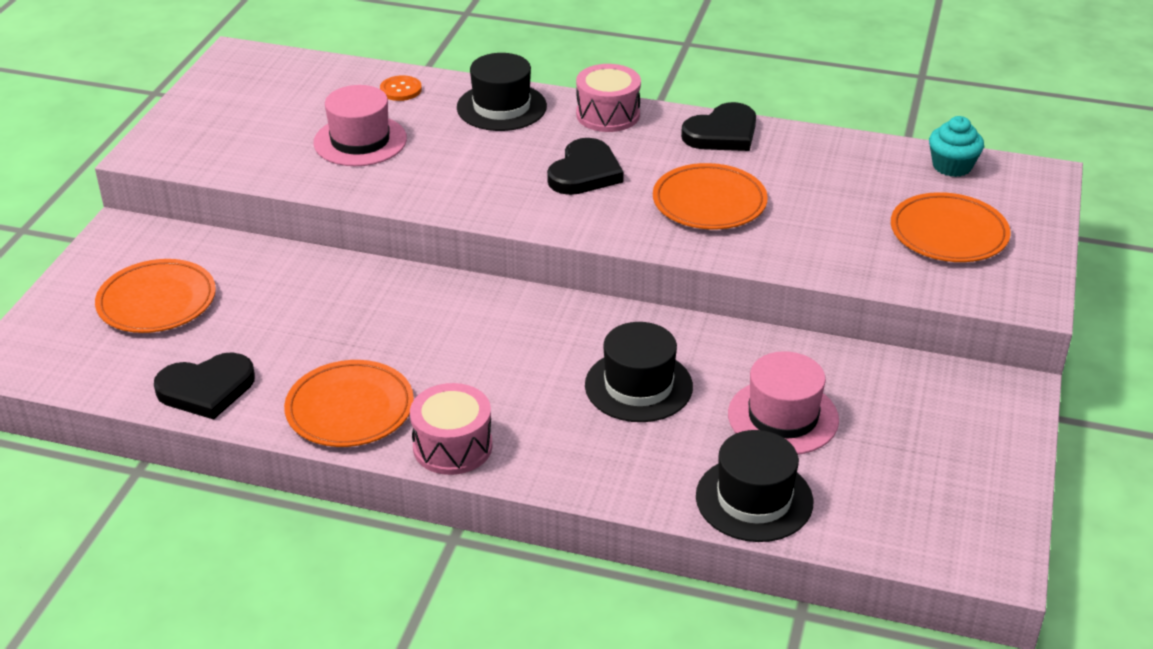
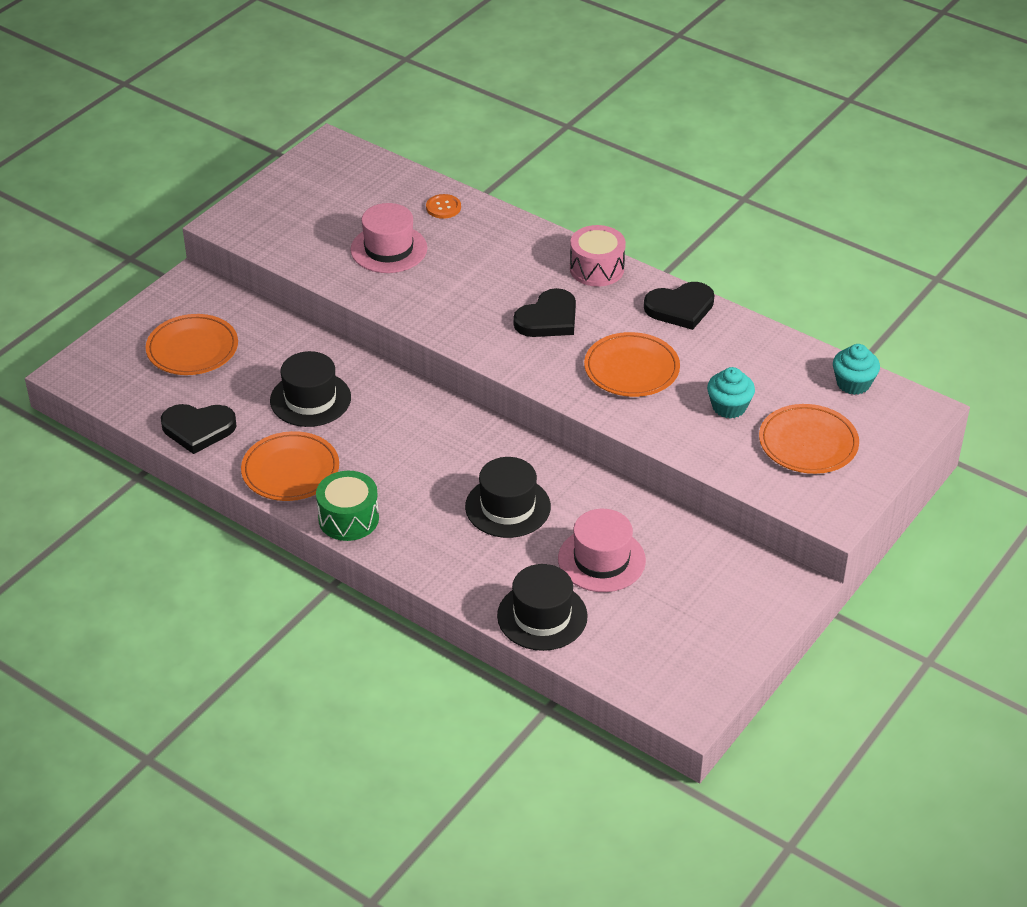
camera: 20 degrees right, 5 degrees up
pink drum [410,383,492,475] -> green drum [316,471,379,541]
black hat [457,53,547,131] -> black hat moved to [270,351,351,427]
none -> turquoise cupcake [707,367,755,419]

